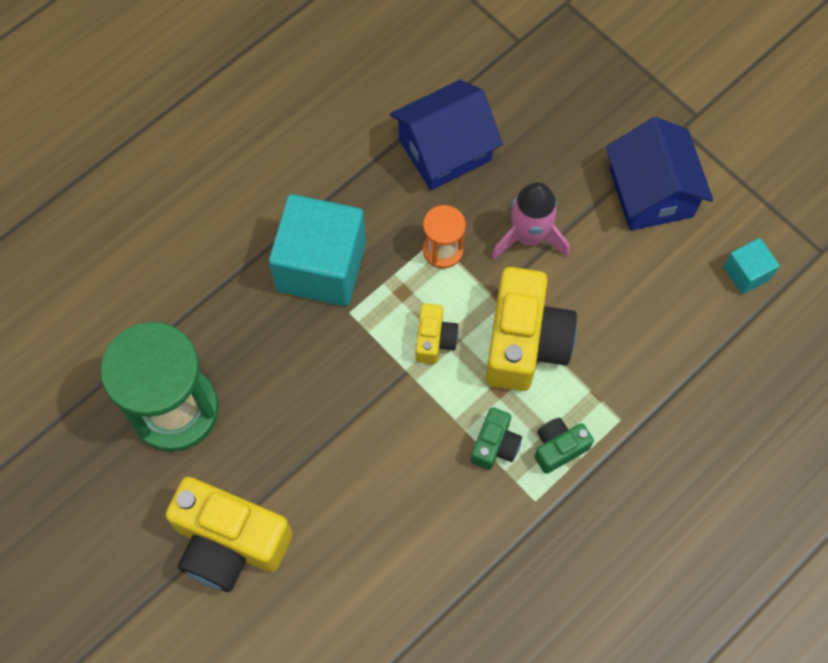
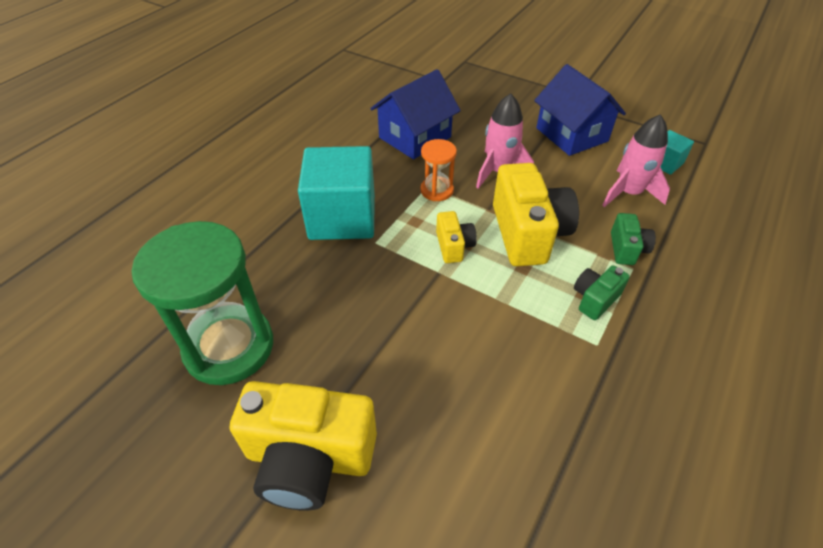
camera: 15 degrees left, 20 degrees down
green camera [471,407,522,470] -> green camera moved to [611,213,656,265]
none -> pink rocket [602,114,670,207]

